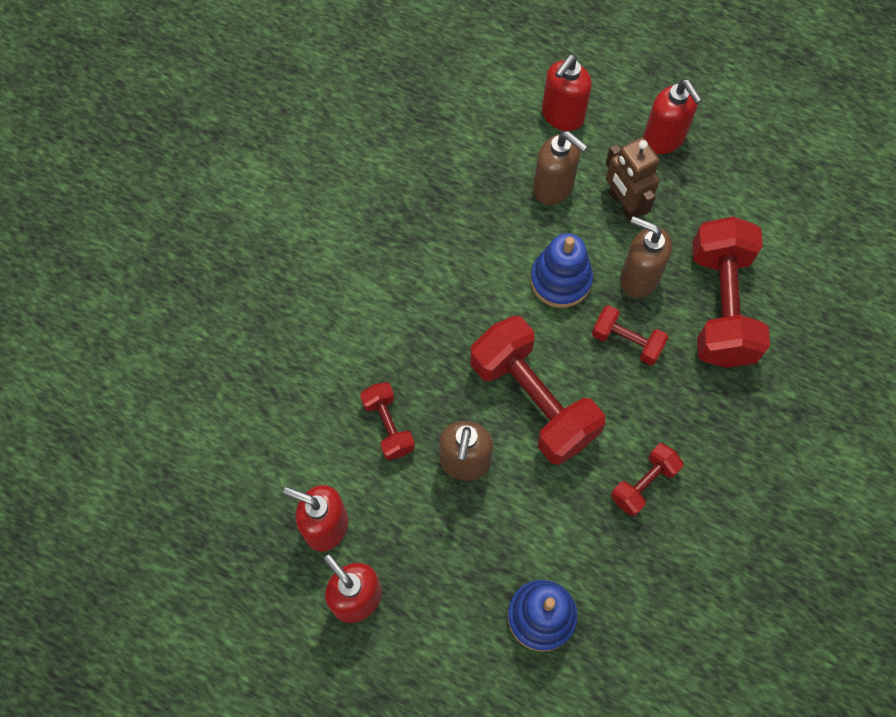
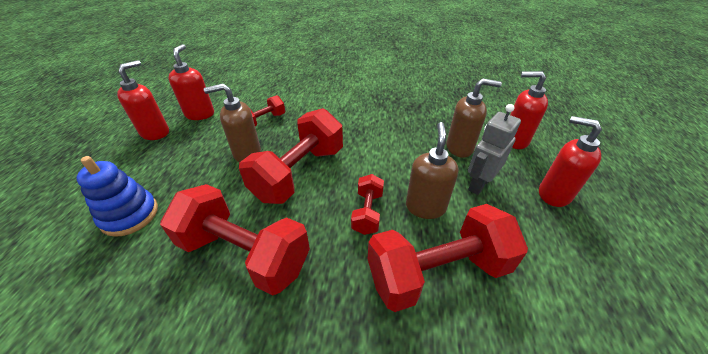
camera: 70 degrees right, 25 degrees down
blue stacking toy [530,233,593,308] -> none
brown soap dispenser [533,131,588,205] -> brown soap dispenser turned 105 degrees counterclockwise [446,79,502,158]
brown robot [606,137,660,221] -> grey robot [468,104,521,195]
red dumbbell [611,443,684,516] -> red dumbbell [160,184,310,296], size x1.98
red soap dispenser [643,79,703,154] -> red soap dispenser turned 90 degrees clockwise [539,116,602,207]

